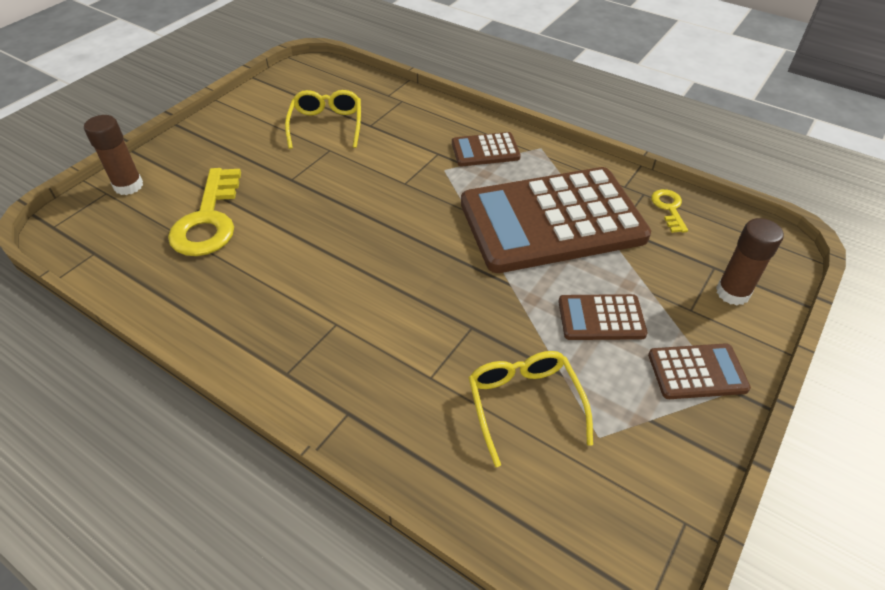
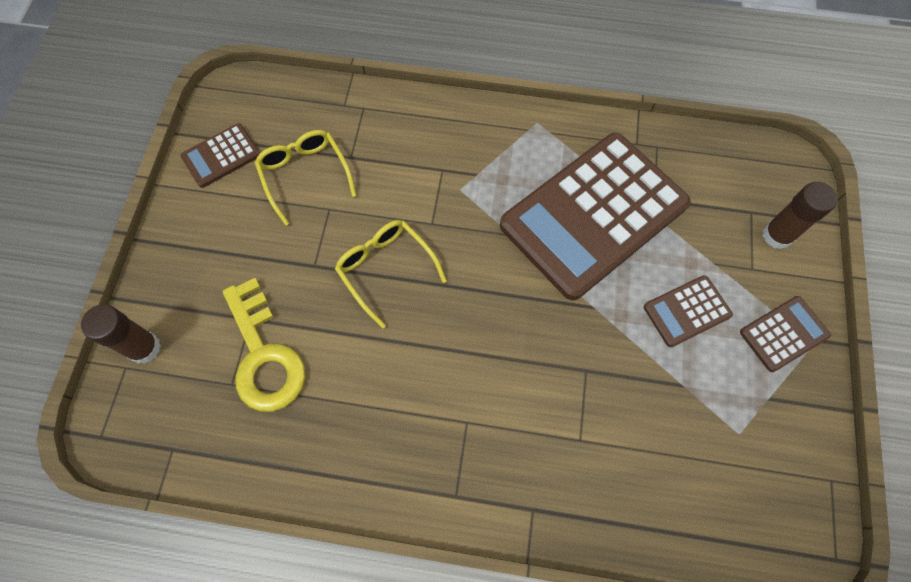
camera: 25 degrees left, 20 degrees up
brown calculator [452,132,521,166] -> brown calculator moved to [180,123,260,188]
yellow glasses [468,351,593,467] -> yellow glasses moved to [335,220,447,329]
yellow key [651,189,688,233] -> none

